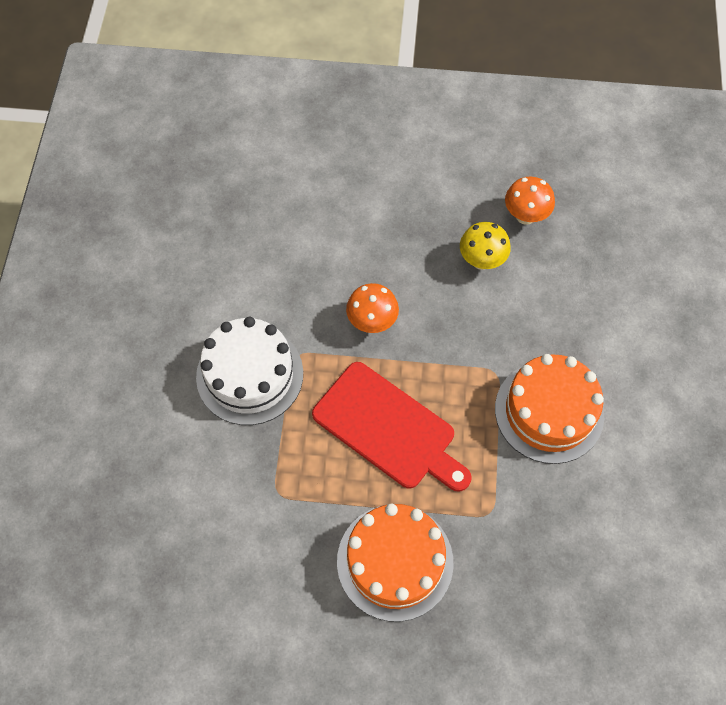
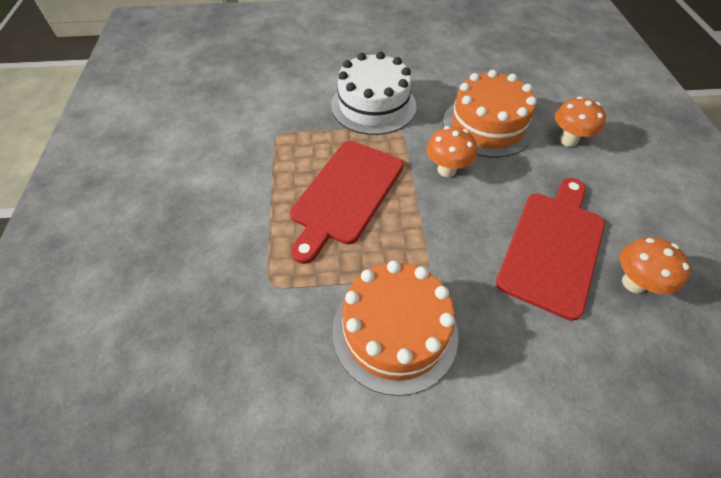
camera: 80 degrees right, 10 degrees down
orange cake [337,504,453,622] -> orange cake moved to [443,70,537,158]
yellow mushroom [460,222,511,270] -> red cutting board [496,178,605,321]
none -> orange mushroom [555,97,606,147]

